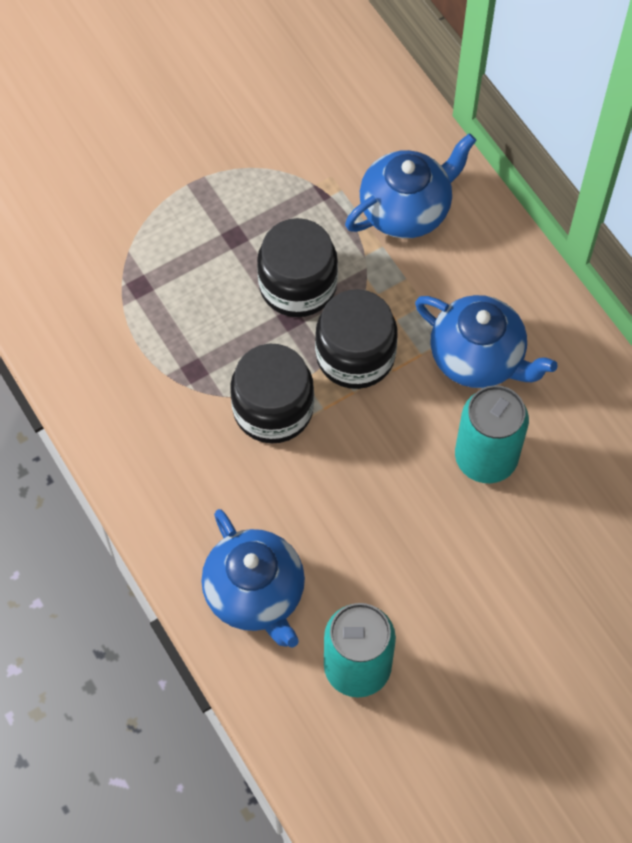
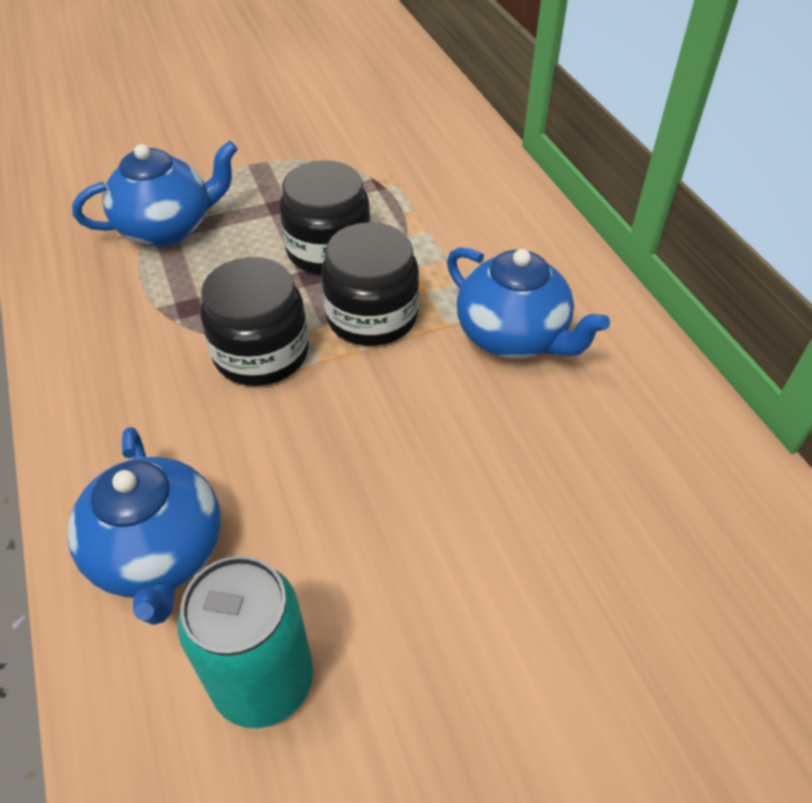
camera: 10 degrees right, 15 degrees down
blue teapot [345,133,477,238] -> blue teapot moved to [72,141,238,246]
turquoise can [455,385,529,483] -> none

